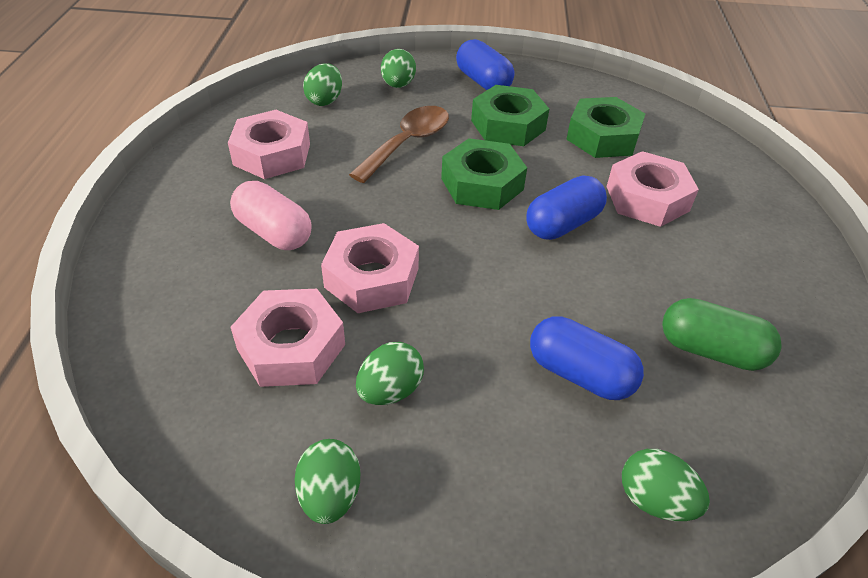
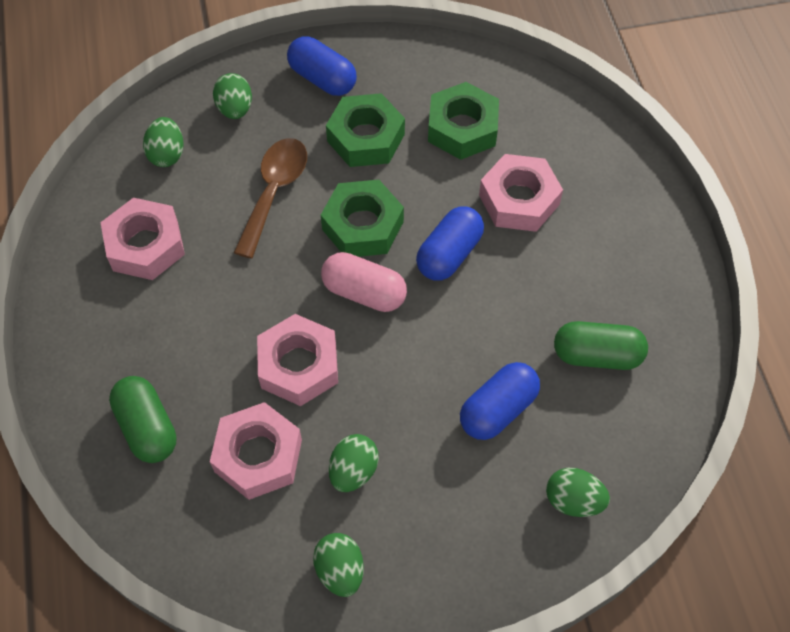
camera: 15 degrees left, 15 degrees up
pink capsule [230,181,311,250] -> pink capsule moved to [321,252,407,312]
blue capsule [530,316,644,400] -> blue capsule turned 60 degrees counterclockwise [460,362,540,440]
none -> green capsule [109,376,177,463]

